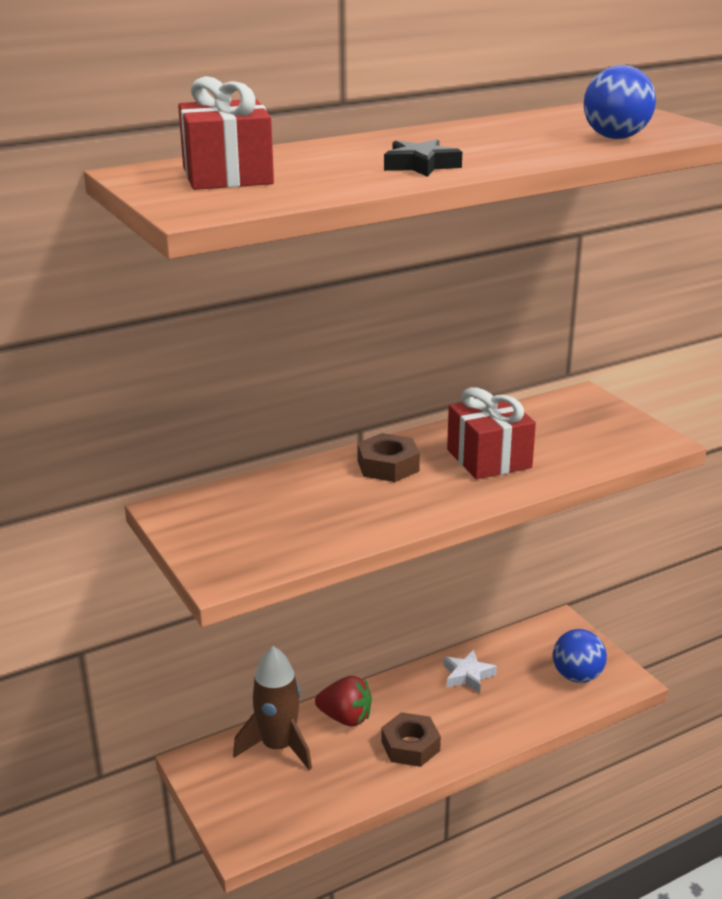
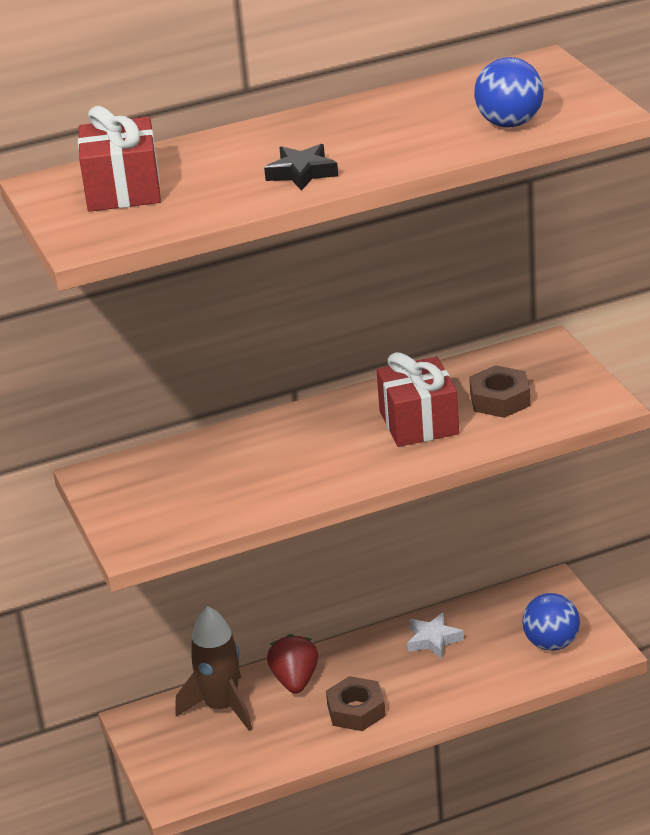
camera: 10 degrees right, 5 degrees up
red strawberry [315,676,372,727] -> red strawberry turned 120 degrees counterclockwise [267,634,318,694]
brown nut [357,433,420,482] -> brown nut moved to [469,365,530,418]

